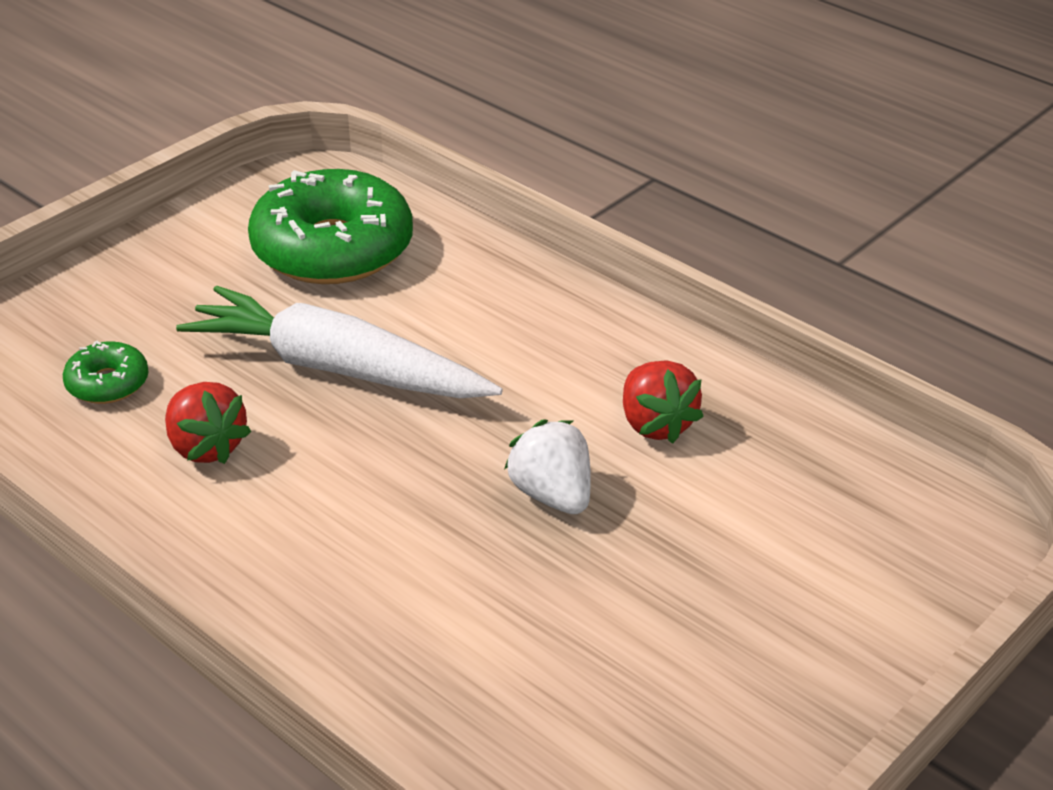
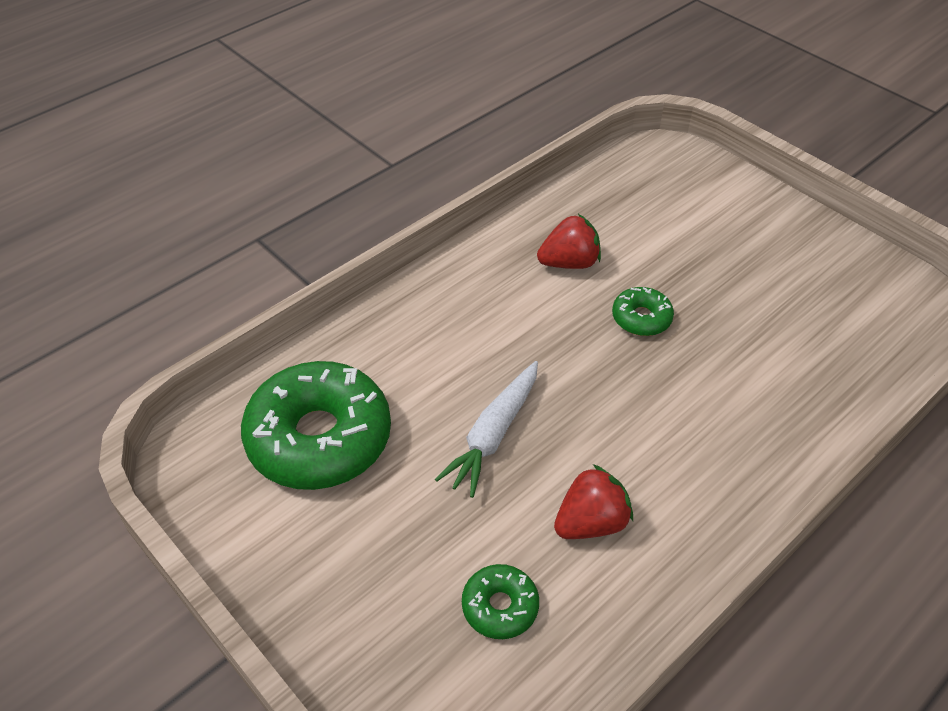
camera: 85 degrees left, 10 degrees up
white carrot [176,286,503,398] -> white carrot [435,361,538,498], size x0.64
white strawberry [504,420,591,514] -> green donut [612,287,674,336]

